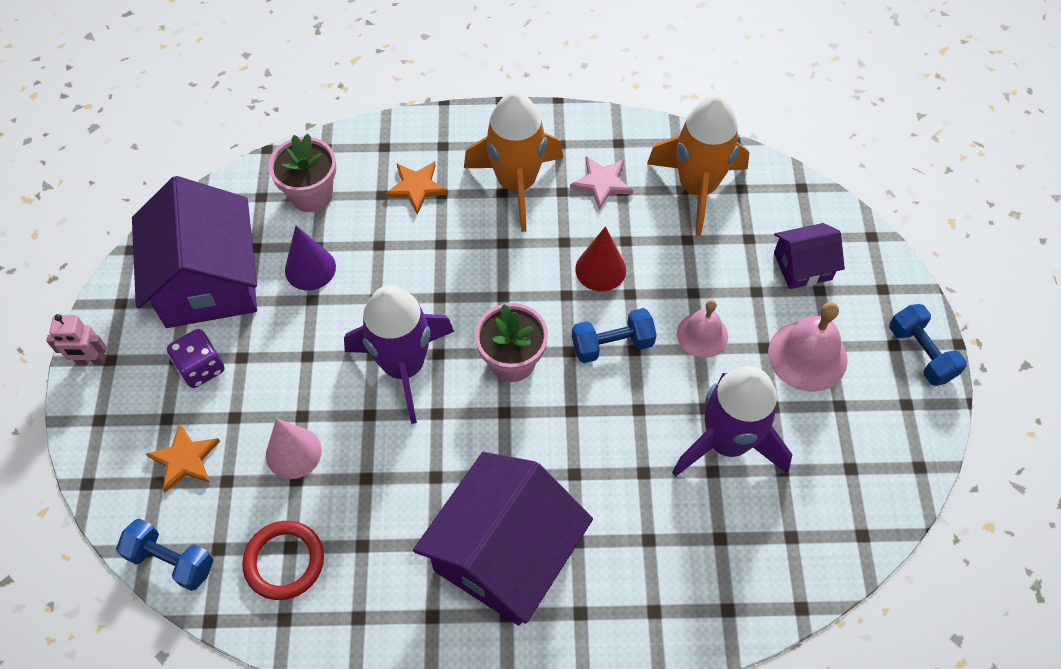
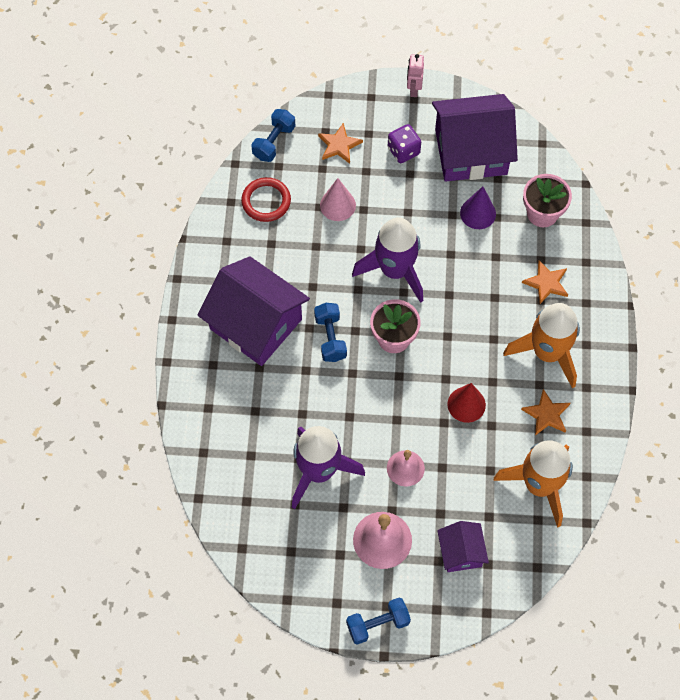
camera: 95 degrees right, 5 degrees up
pink star [570,156,633,210] -> orange star [521,389,570,436]
blue dumbbell [572,308,657,363] -> blue dumbbell moved to [314,303,347,362]

